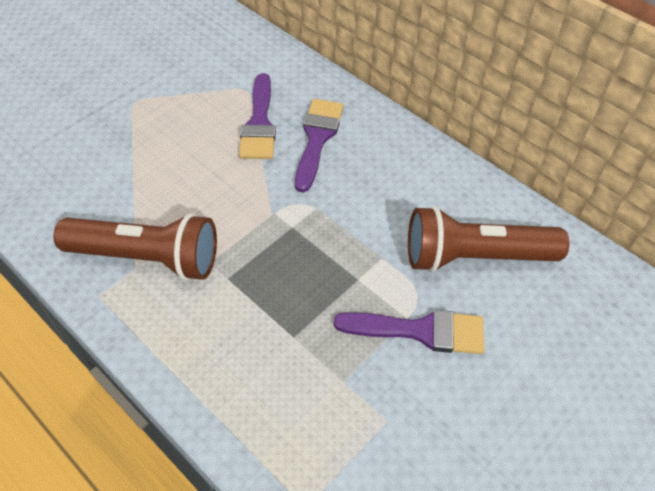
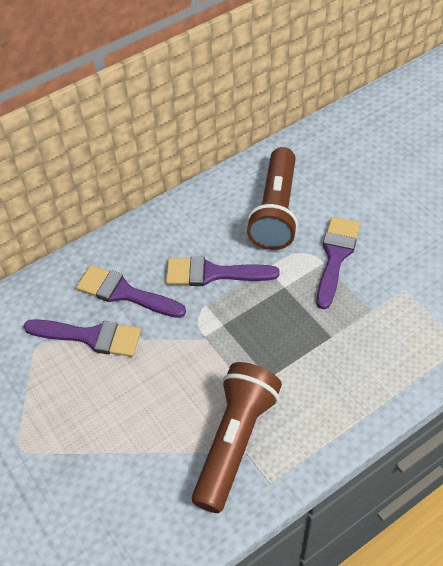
camera: 75 degrees left, 0 degrees up
none -> purple brush [166,257,279,286]

